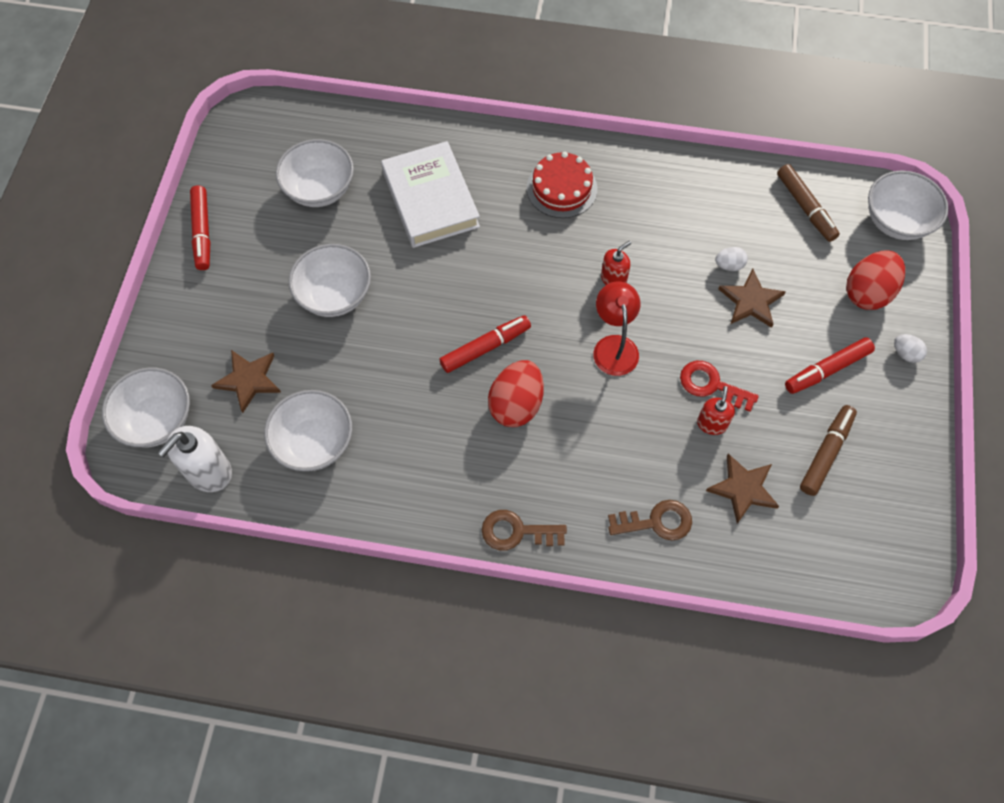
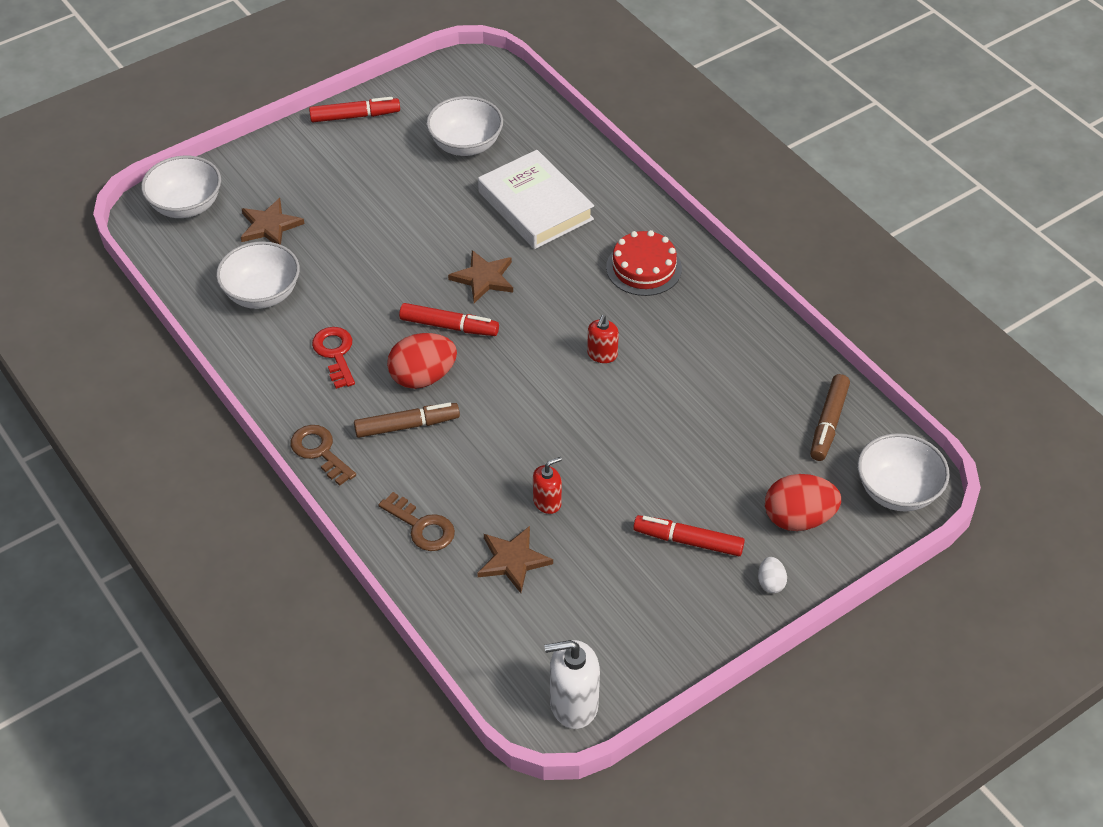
camera: 45 degrees right, 15 degrees down
white soap dispenser [158,426,232,492] -> white soap dispenser moved to [544,640,600,729]
red marker [190,186,210,270] -> red marker turned 135 degrees counterclockwise [309,97,400,122]
white bowl [289,244,371,317] -> none
white book [381,141,480,248] -> white book turned 60 degrees counterclockwise [478,150,594,249]
red lamp [593,282,640,376] -> none
red soap dispenser [601,241,631,285] -> red soap dispenser turned 105 degrees clockwise [587,315,619,363]
red key [680,361,759,412] -> red key moved to [312,327,355,389]
white egg [715,247,748,271] -> none
brown star [718,269,786,328] -> brown star moved to [448,250,513,303]
brown marker [800,405,857,496] -> brown marker moved to [354,403,460,438]

